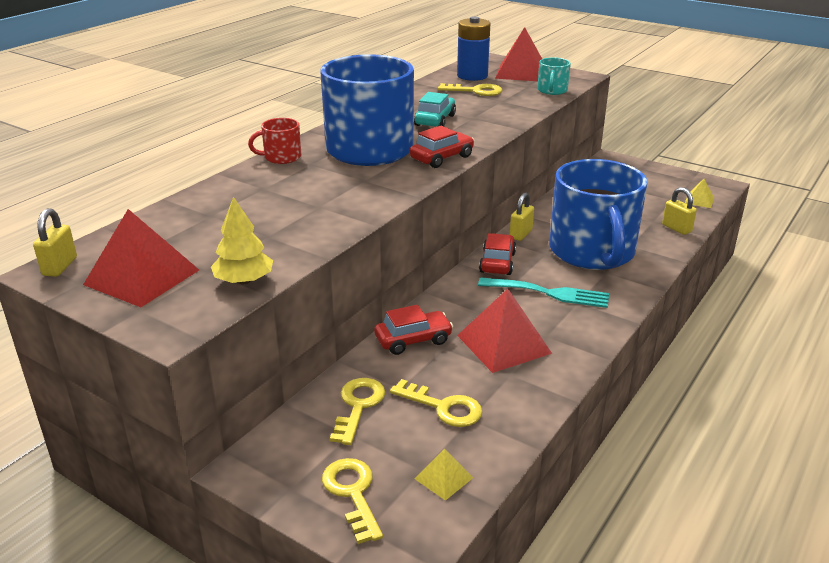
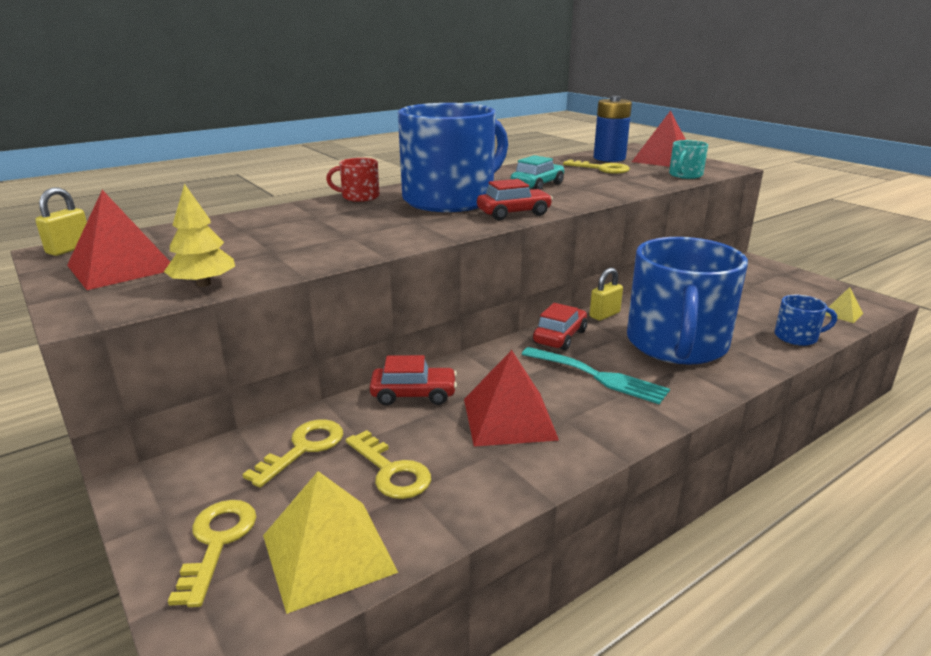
camera: 20 degrees right, 5 degrees down
yellow pyramid [415,449,473,501] -> yellow pyramid [263,471,398,614], size x2.03
yellow padlock [662,187,697,235] -> blue mug [774,295,837,346]

